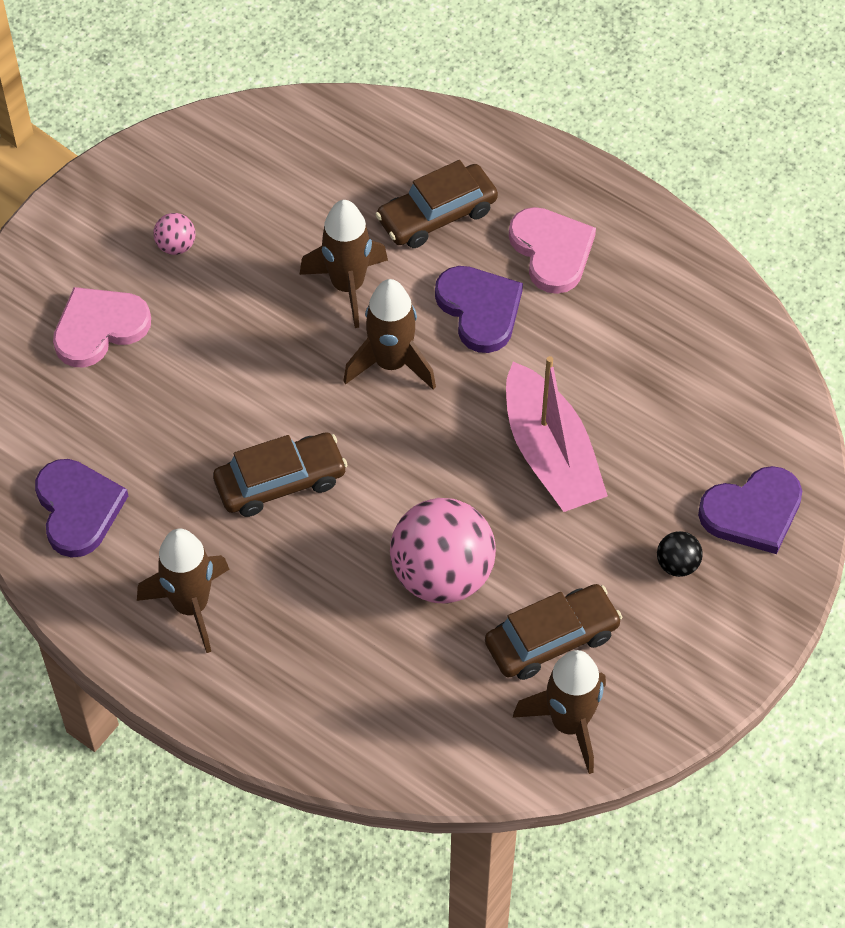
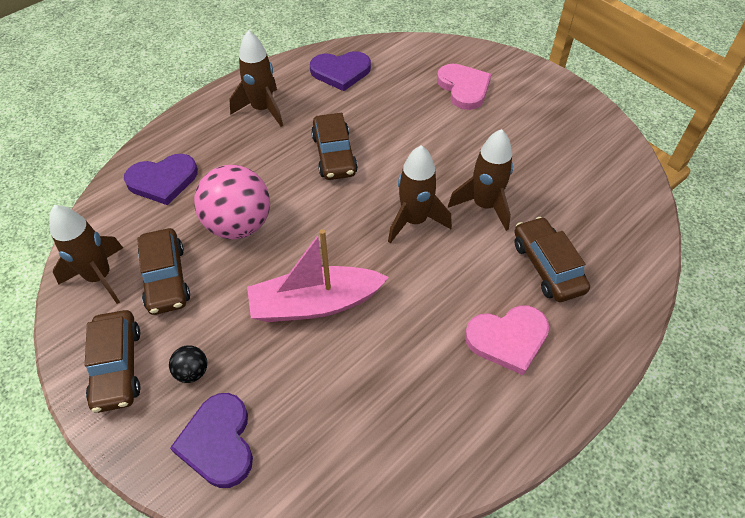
camera: 100 degrees right, 5 degrees down
pink ball [153,213,195,255] -> none
purple heart [435,266,523,353] -> purple heart moved to [124,154,198,205]
none -> brown car [85,310,141,413]

